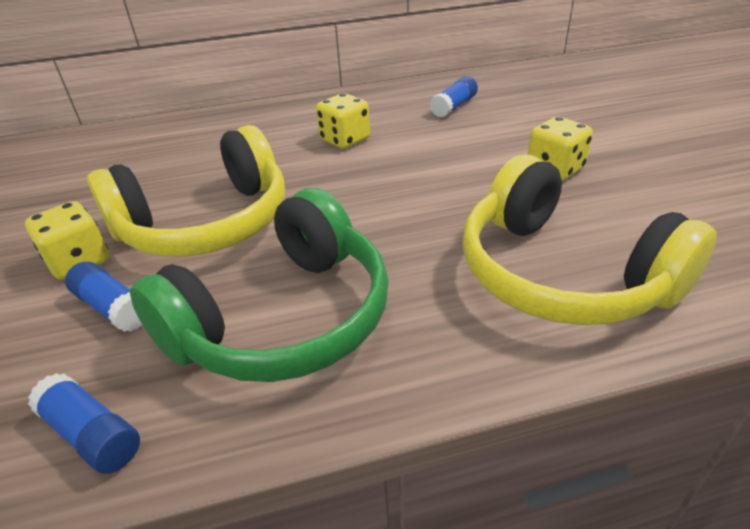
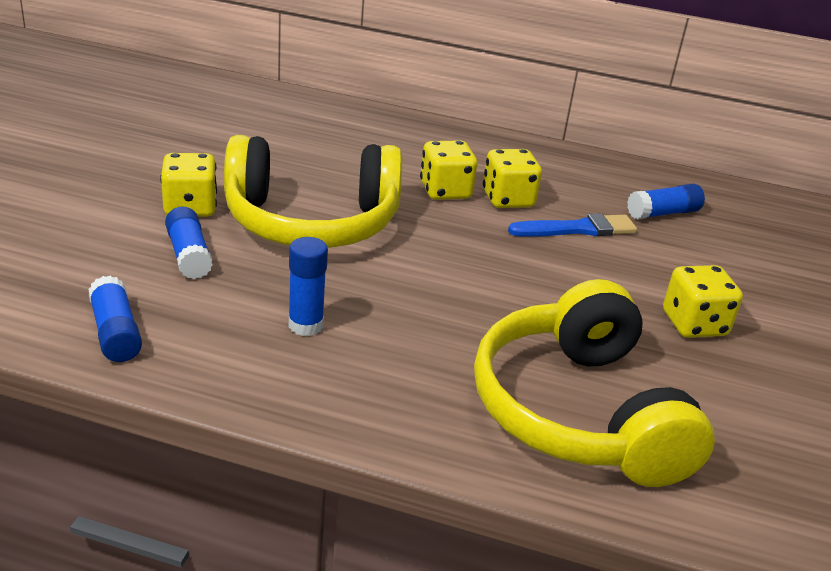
camera: 25 degrees right, 5 degrees down
green headphones [130,188,389,382] -> blue glue stick [288,237,328,336]
none -> yellow dice [420,140,477,200]
none -> blue brush [508,213,637,237]

